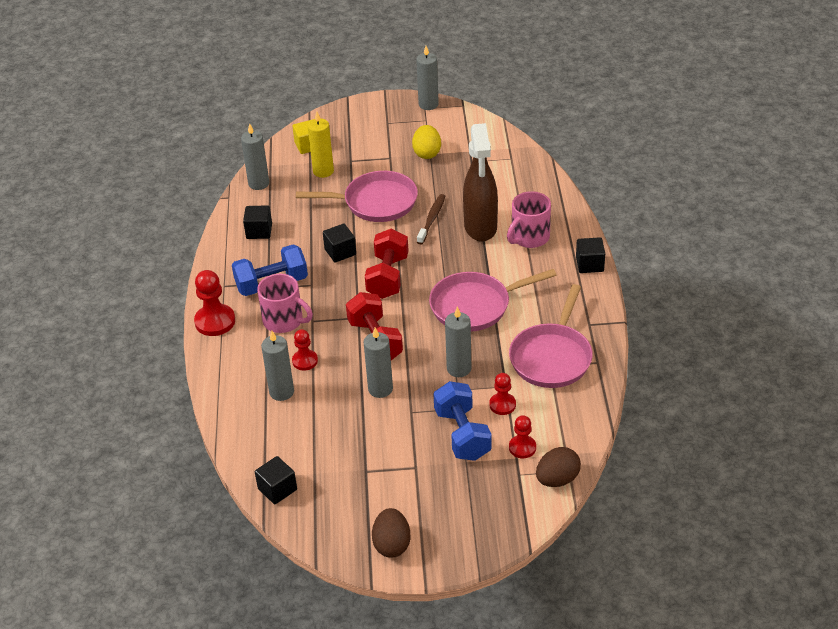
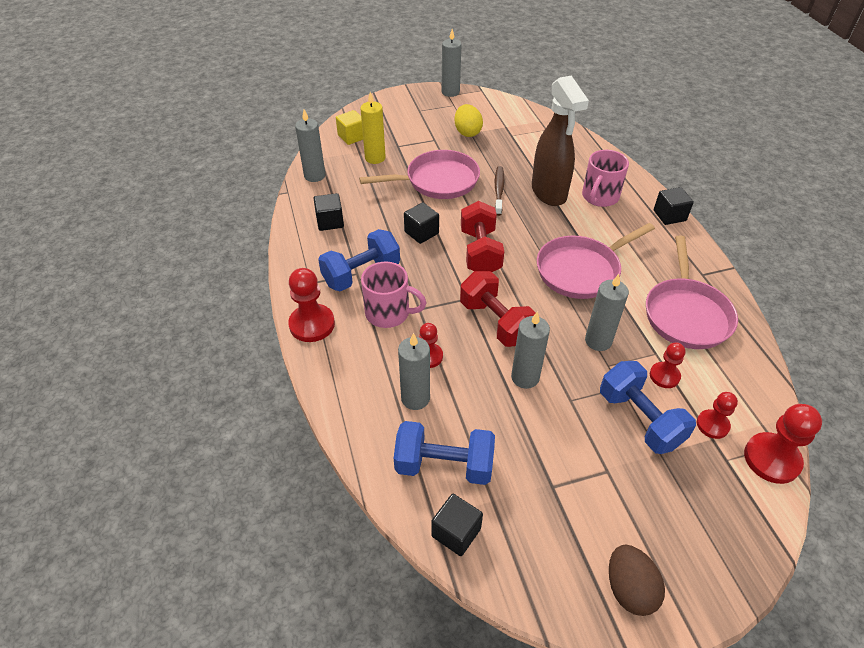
camera: 15 degrees left, 5 degrees up
brown egg [536,447,581,487] -> red pawn [744,404,822,484]
none -> blue dumbbell [394,421,495,485]

